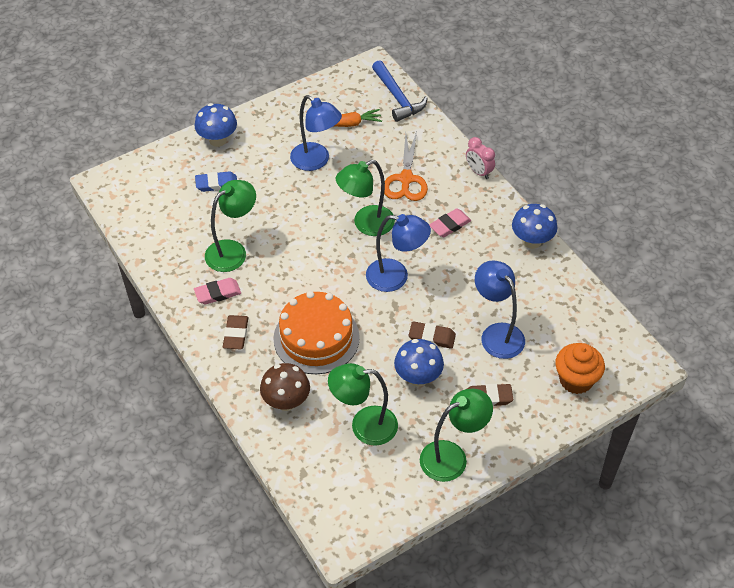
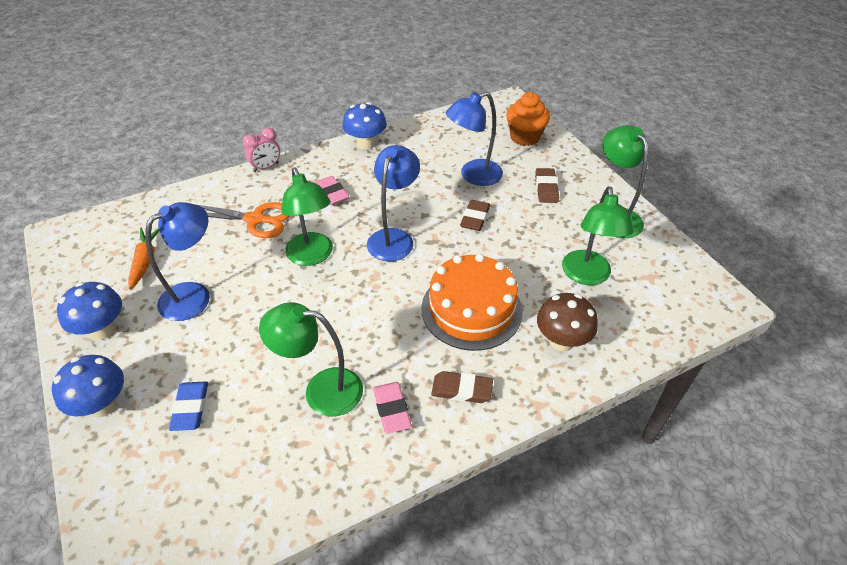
camera: 85 degrees left, 5 degrees down
green lamp [205,180,256,272] -> green lamp turned 45 degrees counterclockwise [259,302,363,416]
blue hammer [372,60,428,122] -> none
blue mushroom [394,339,444,386] -> blue mushroom moved to [57,282,122,340]

